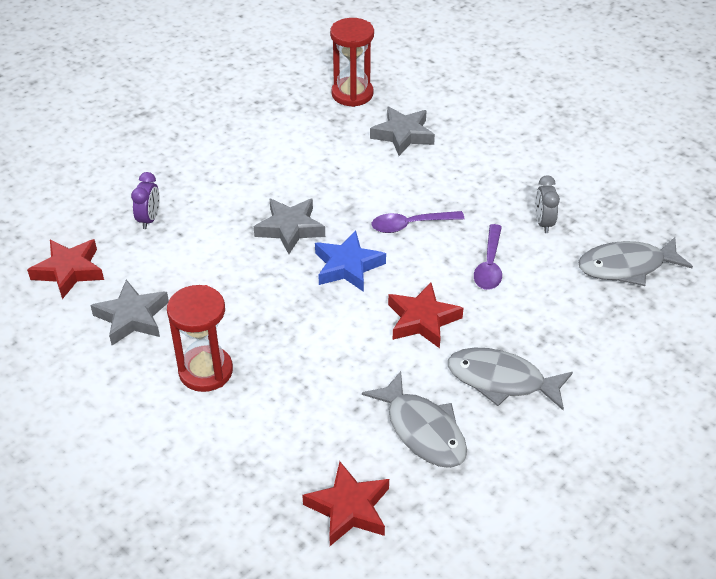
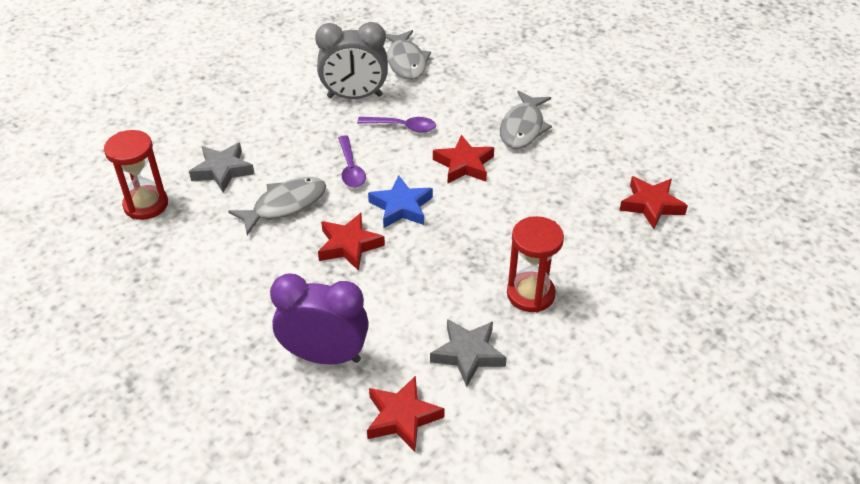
camera: 90 degrees left, 0 degrees up
purple clock [131,172,160,229] -> purple clock [270,273,369,364], size x2.06
grey star [254,198,325,254] -> red star [318,213,385,271]
grey fish [362,371,467,468] -> grey fish moved to [228,177,326,235]
grey clock [535,175,560,233] -> grey clock [315,22,388,99], size x2.06

